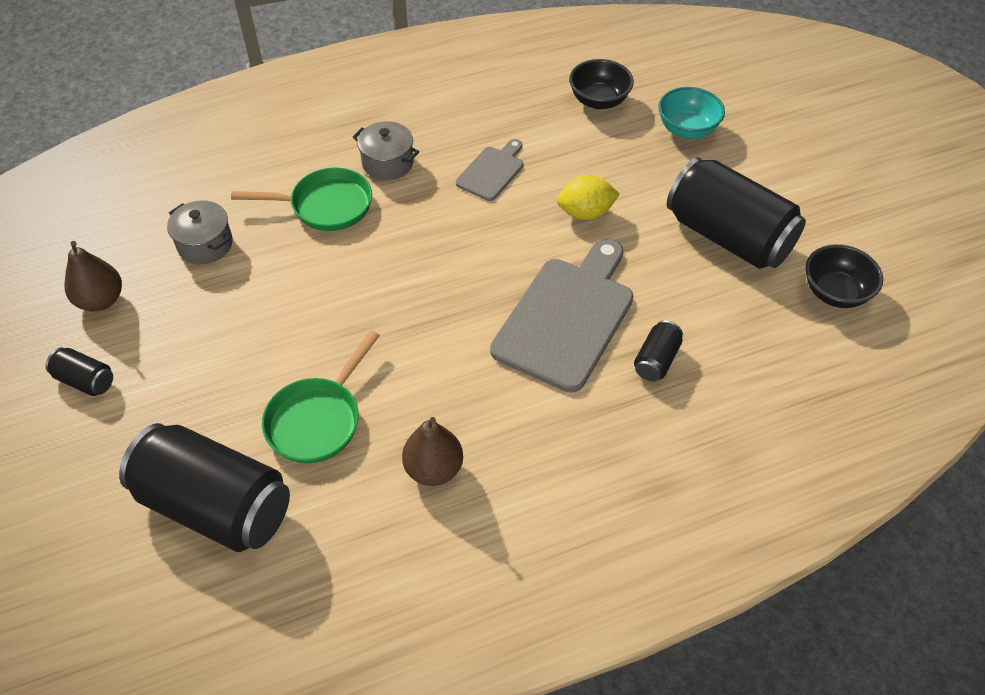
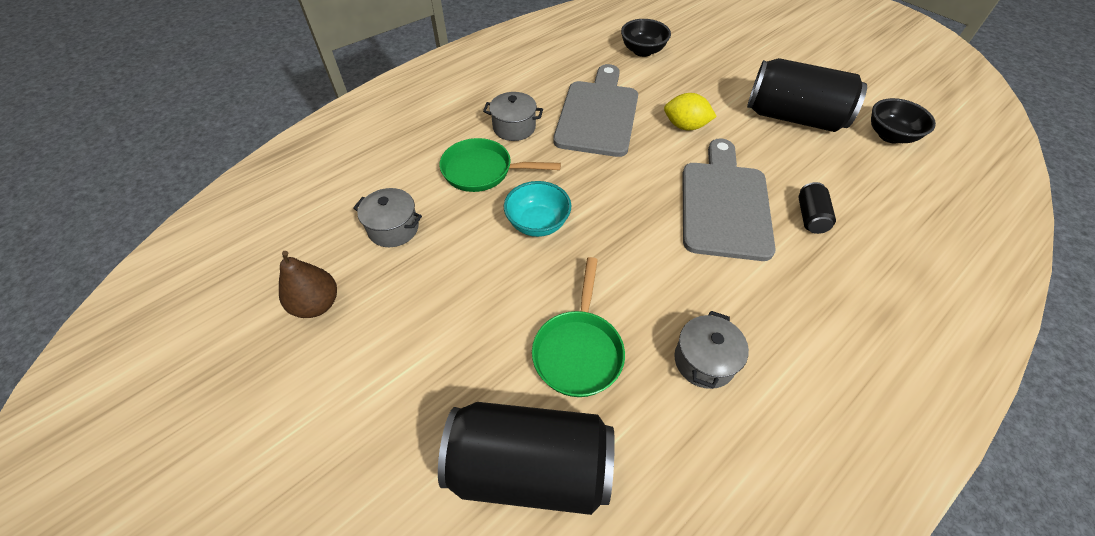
camera: 20 degrees left, 0 degrees up
black can [46,348,113,396] -> none
green pan [231,168,372,231] -> green pan turned 150 degrees counterclockwise [440,138,561,192]
brown pear [402,417,463,486] -> grey pot [674,311,749,389]
grey cutting board [456,139,523,201] -> grey cutting board [553,64,638,157], size x1.95
yellow lemon [557,175,620,220] -> yellow lemon turned 45 degrees clockwise [664,93,717,130]
turquoise bowl [658,87,725,139] -> turquoise bowl moved to [504,181,571,237]

